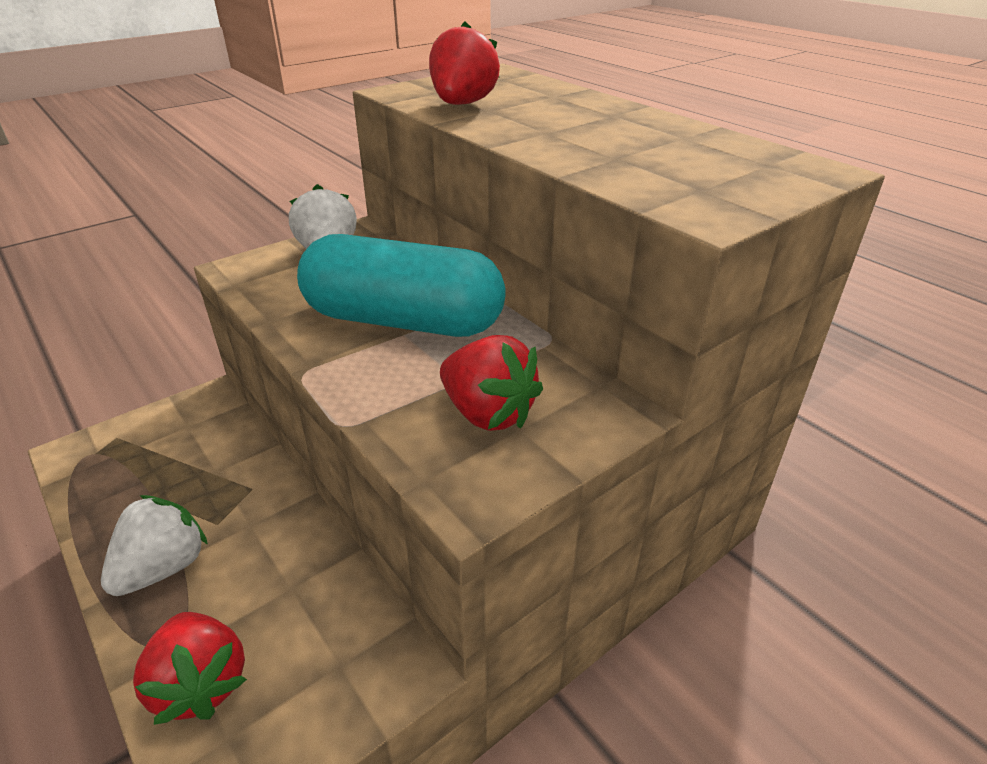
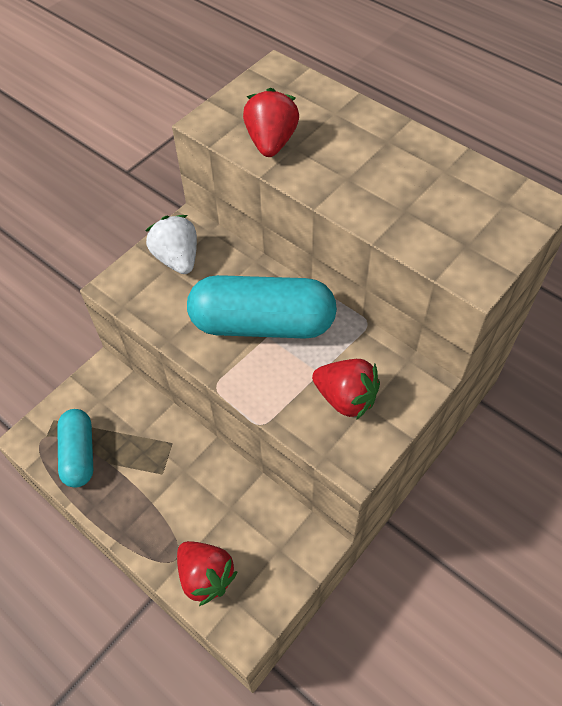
camera: 10 degrees left, 20 degrees up
white strawberry [101,495,208,596] -> none
none -> turquoise capsule [57,409,93,488]

